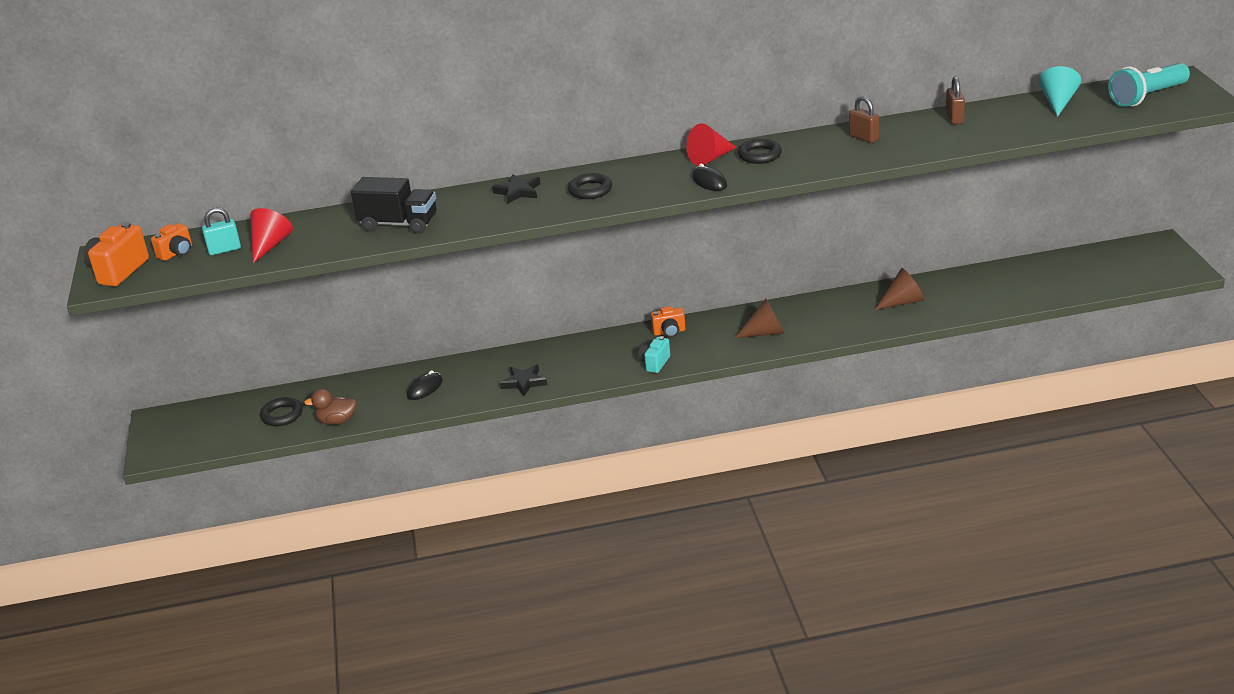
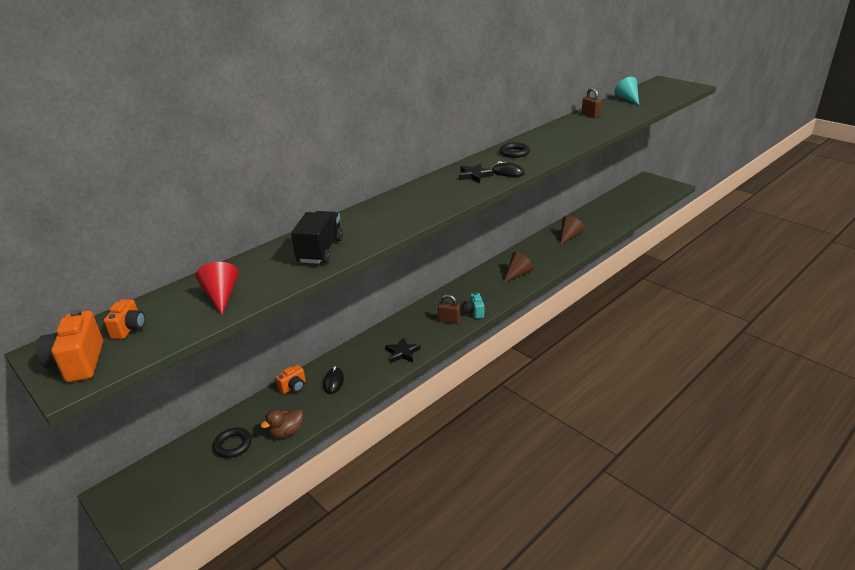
camera: 35 degrees left, 0 degrees up
turquoise padlock [202,207,241,255] -> none
black truck [351,177,437,234] -> black truck turned 60 degrees counterclockwise [291,211,343,264]
black star [492,174,541,204] -> black star moved to [459,163,493,183]
black ring [568,173,612,199] -> none
orange camera [651,306,685,337] -> orange camera moved to [276,365,306,394]
red cone [686,123,737,166] -> none
brown padlock [849,96,879,143] -> brown padlock moved to [438,295,460,324]
turquoise flashlight [1108,63,1190,107] -> none

